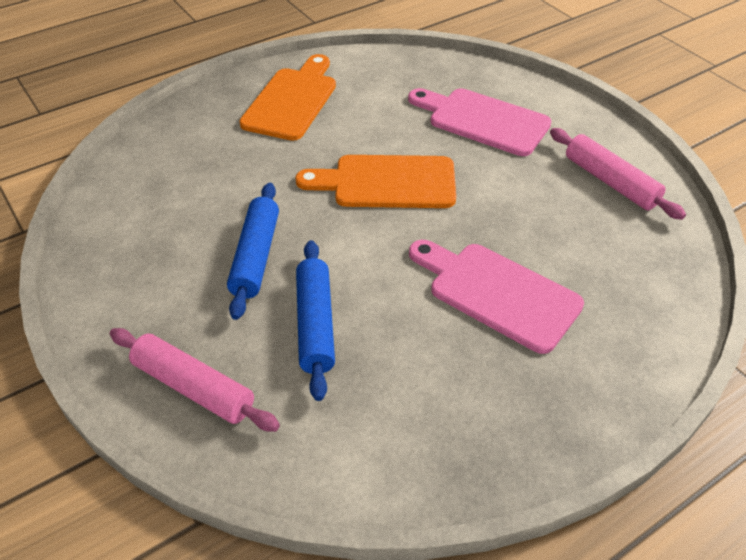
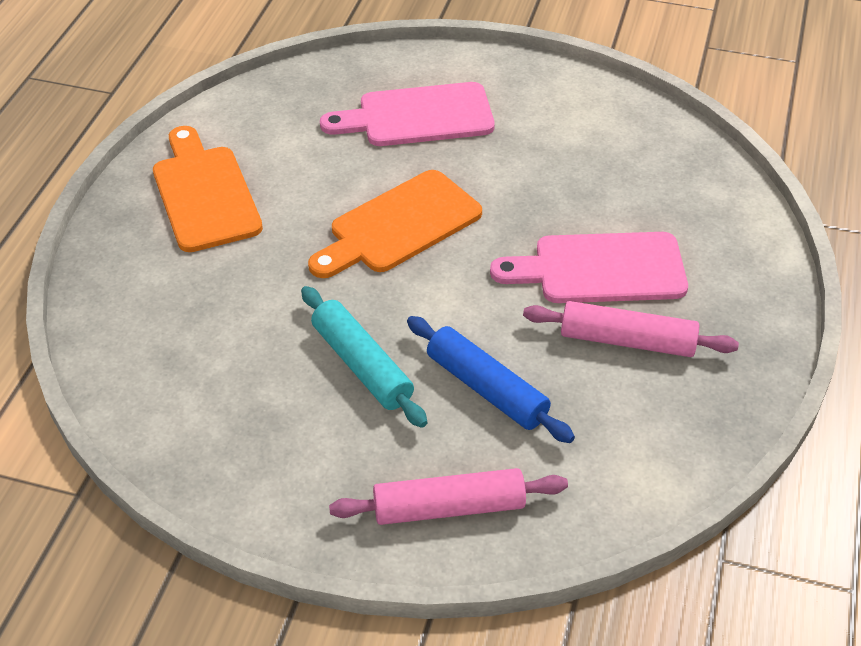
camera: 40 degrees left, 0 degrees up
blue rolling pin [227,183,279,320] -> turquoise rolling pin [301,286,427,428]
pink rolling pin [550,128,686,220] -> pink rolling pin moved to [523,301,739,357]

